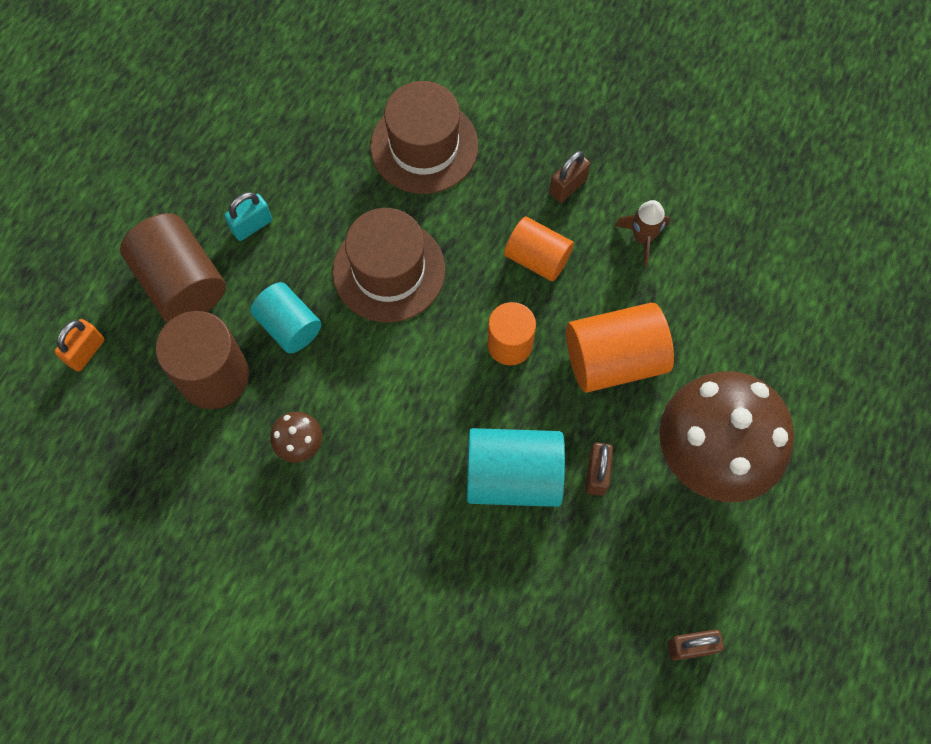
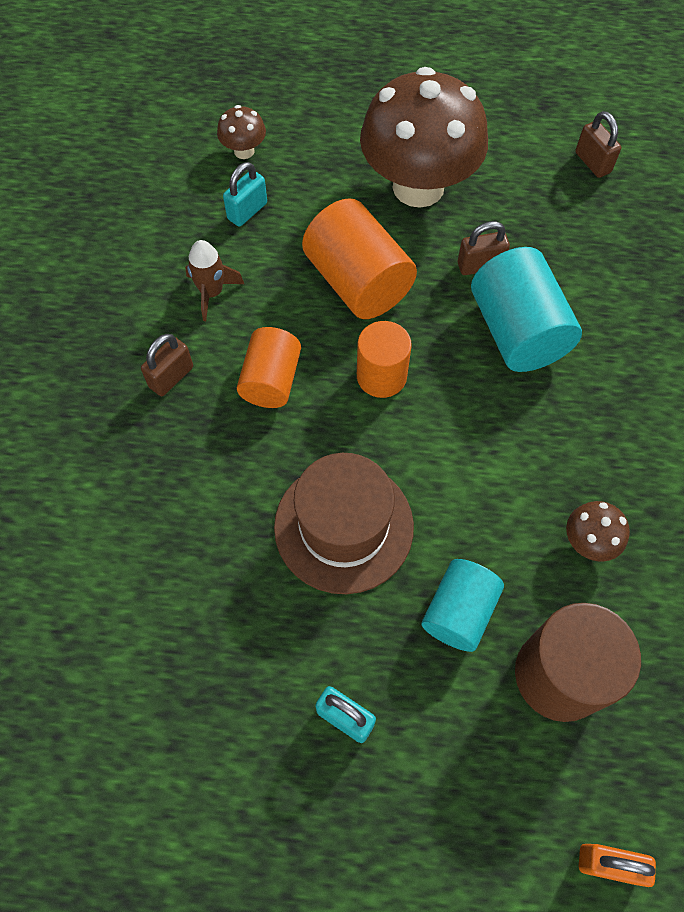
camera: 110 degrees left, 5 degrees down
brown cylinder [120,213,226,322] -> none
brown hat [370,81,478,194] -> none
brown padlock [549,151,590,203] -> brown padlock turned 75 degrees counterclockwise [141,334,193,396]
none -> brown mushroom [217,105,266,159]
none -> turquoise padlock [223,162,267,227]

